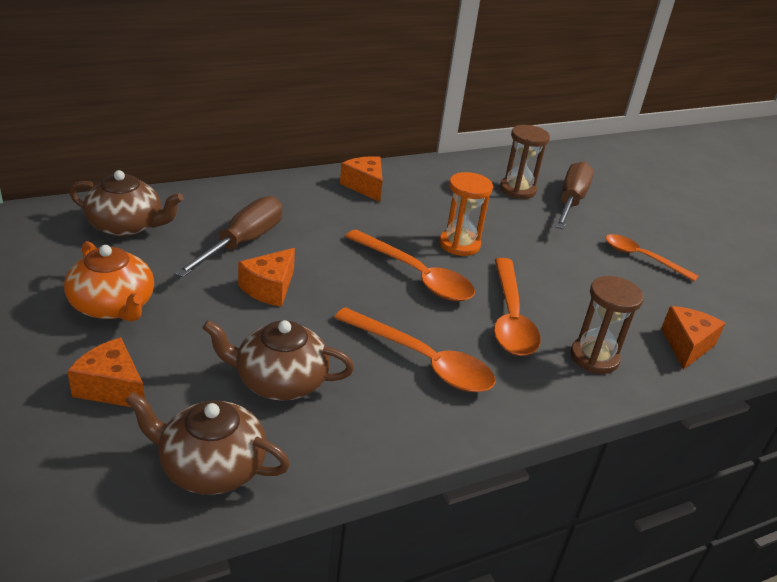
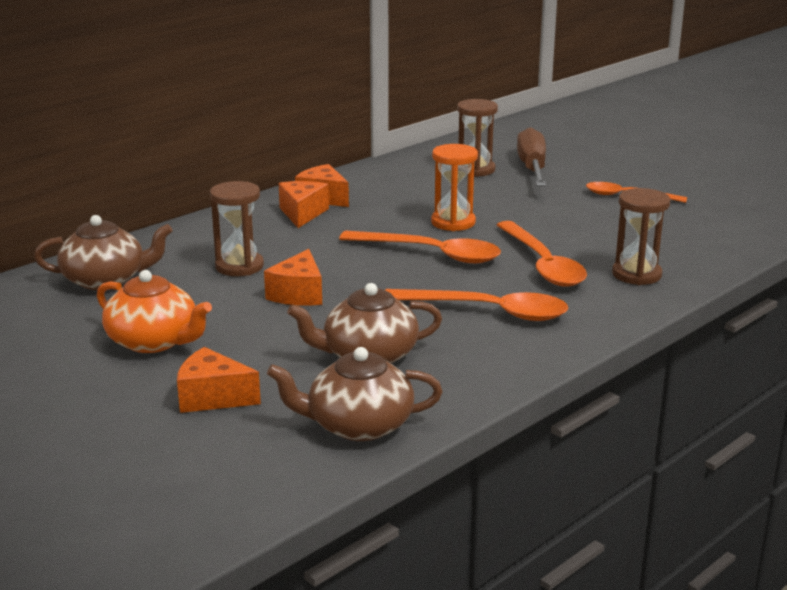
camera: 15 degrees left, 10 degrees down
brown screwdriver [174,196,282,278] -> brown hourglass [210,181,264,276]
orange cheese [661,306,725,370] -> orange cheese moved to [279,181,329,228]

